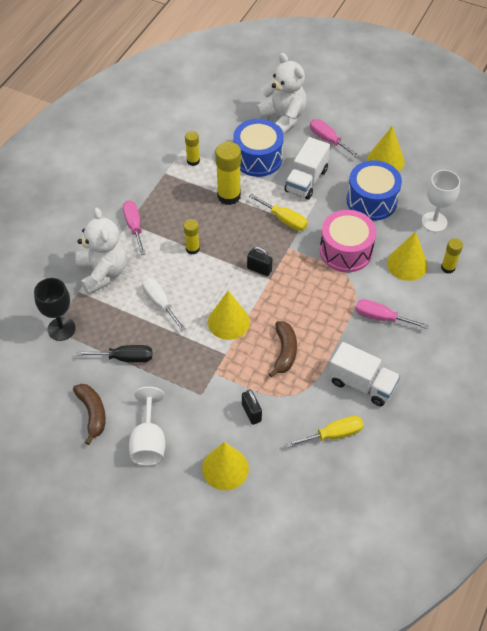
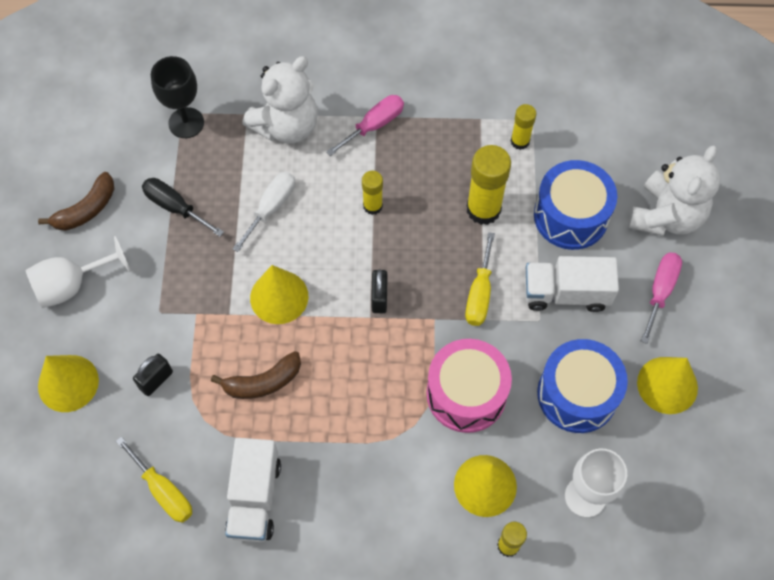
camera: 65 degrees right, 10 degrees up
black screwdriver [76,345,152,363] -> black screwdriver turned 150 degrees clockwise [142,178,224,237]
pink screwdriver [355,299,428,329] -> none

